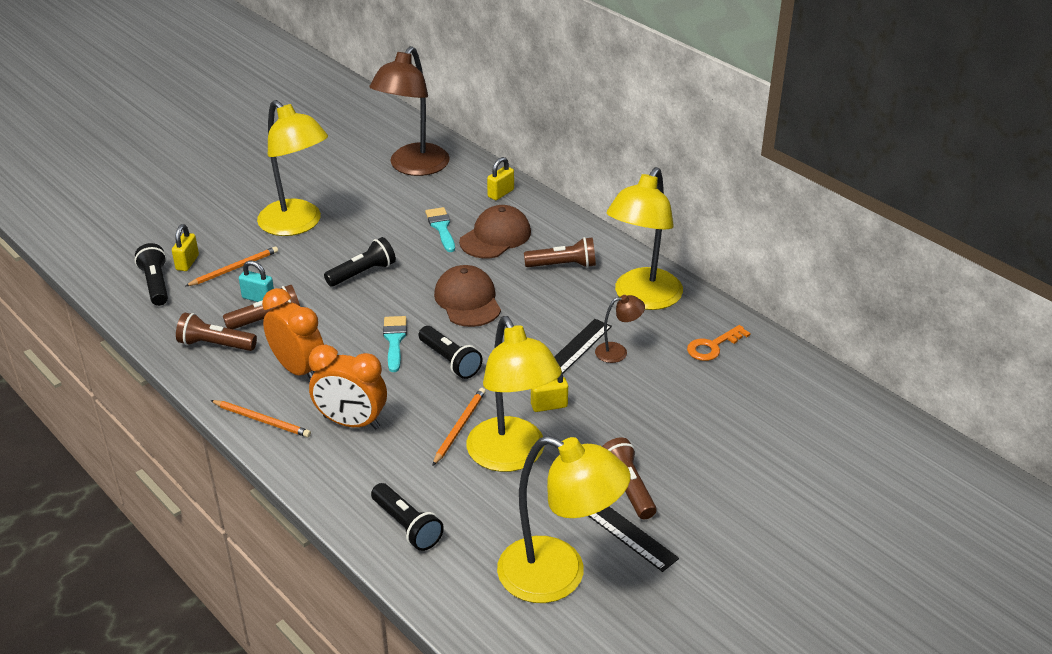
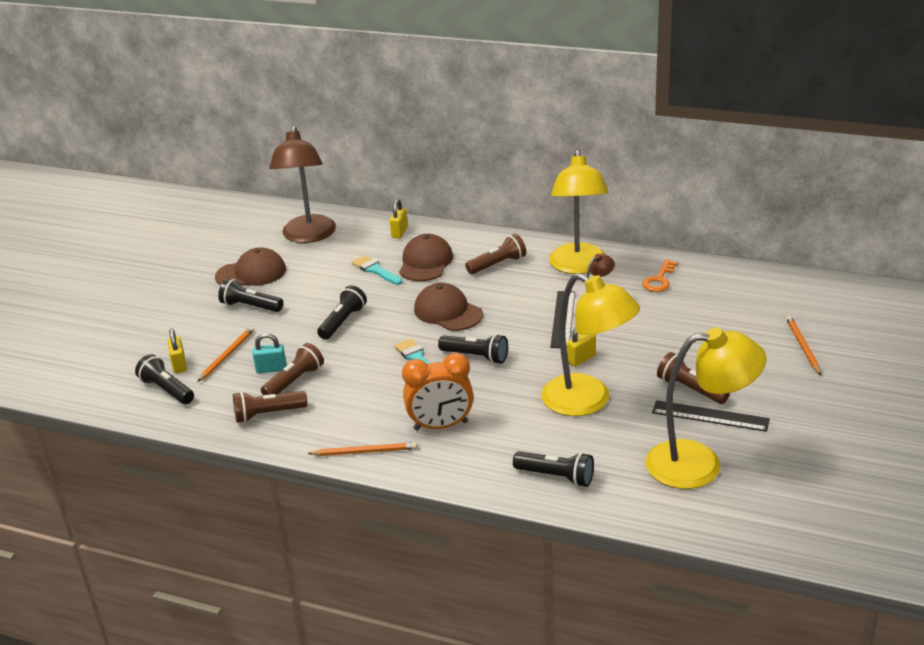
camera: 25 degrees left, 5 degrees down
yellow lamp [257,100,328,236] -> black flashlight [218,279,283,312]
orange clock [262,288,324,379] -> none
orange pencil [432,388,486,466] -> orange pencil moved to [786,316,821,375]
none -> brown cap [215,247,286,286]

